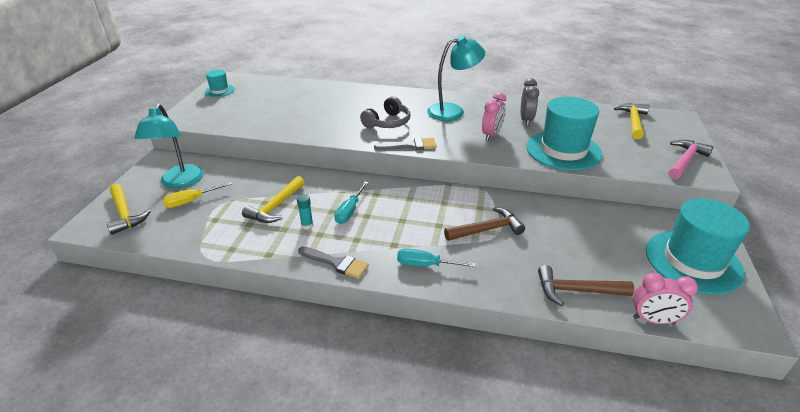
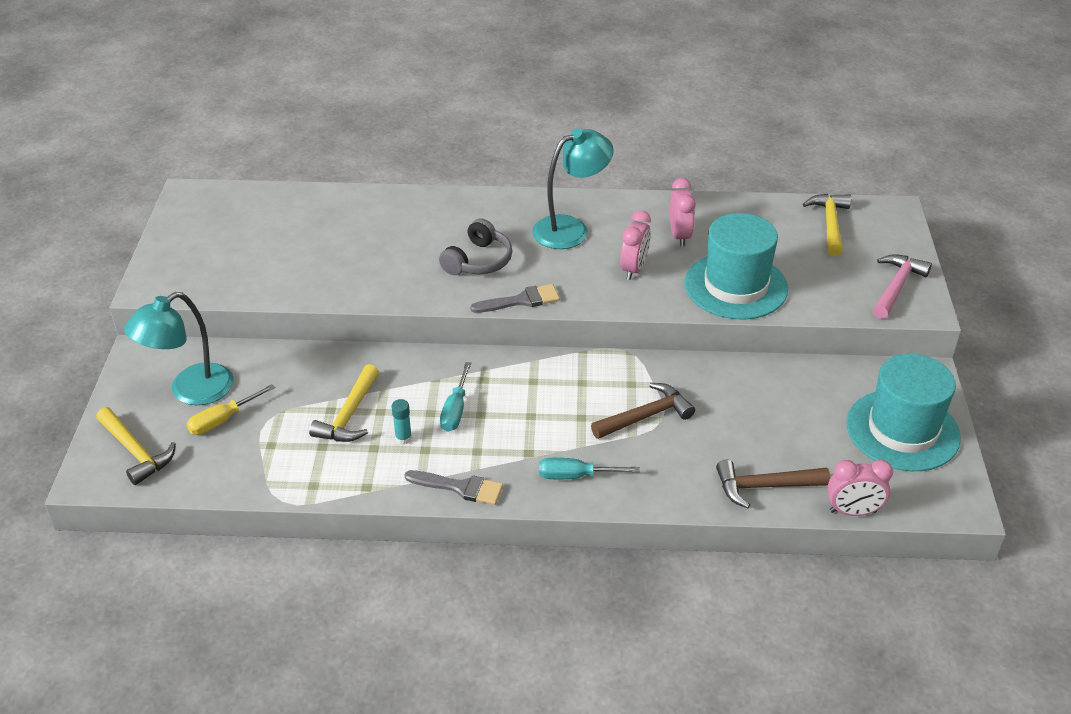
camera: 10 degrees left, 5 degrees up
turquoise lamp [134,104,204,188] -> turquoise lamp turned 60 degrees clockwise [124,292,234,405]
turquoise hat [205,69,235,97] -> none
grey clock [521,78,539,126] -> pink clock [670,178,696,247]

